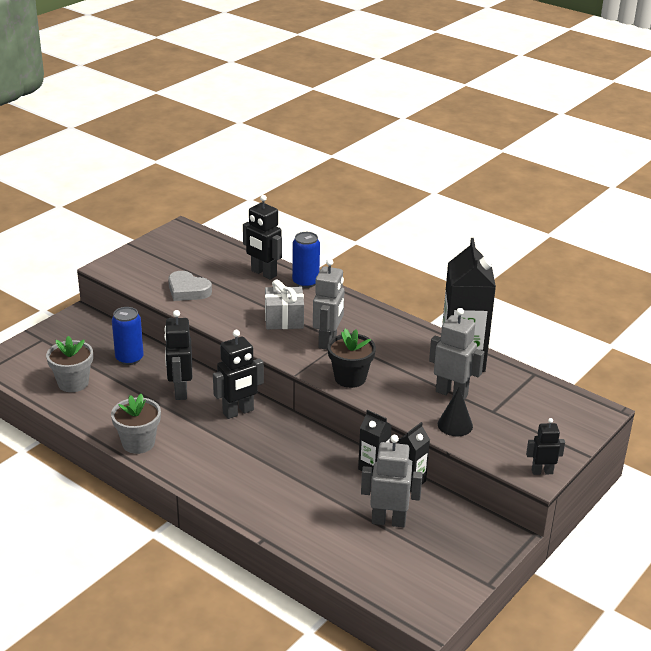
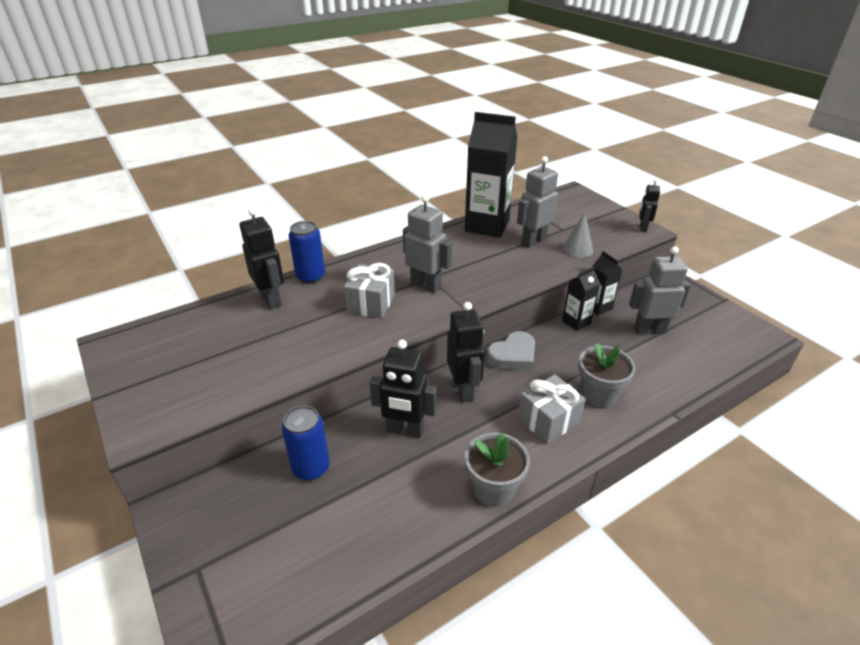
camera: 70 degrees left, 5 degrees up
grey flower pot [46,336,93,392] -> grey flower pot moved to [578,343,635,407]
grey heart [168,271,212,301] -> grey heart moved to [487,331,535,370]
black robot [243,195,282,280] -> black robot turned 90 degrees counterclockwise [240,207,284,309]
black flower pot [328,329,376,388] -> none
grey robot [361,435,423,527] -> grey robot turned 60 degrees clockwise [629,246,691,335]
black cone [438,387,473,436] -> grey cone [563,213,593,258]
none -> grey gift [518,375,586,444]

